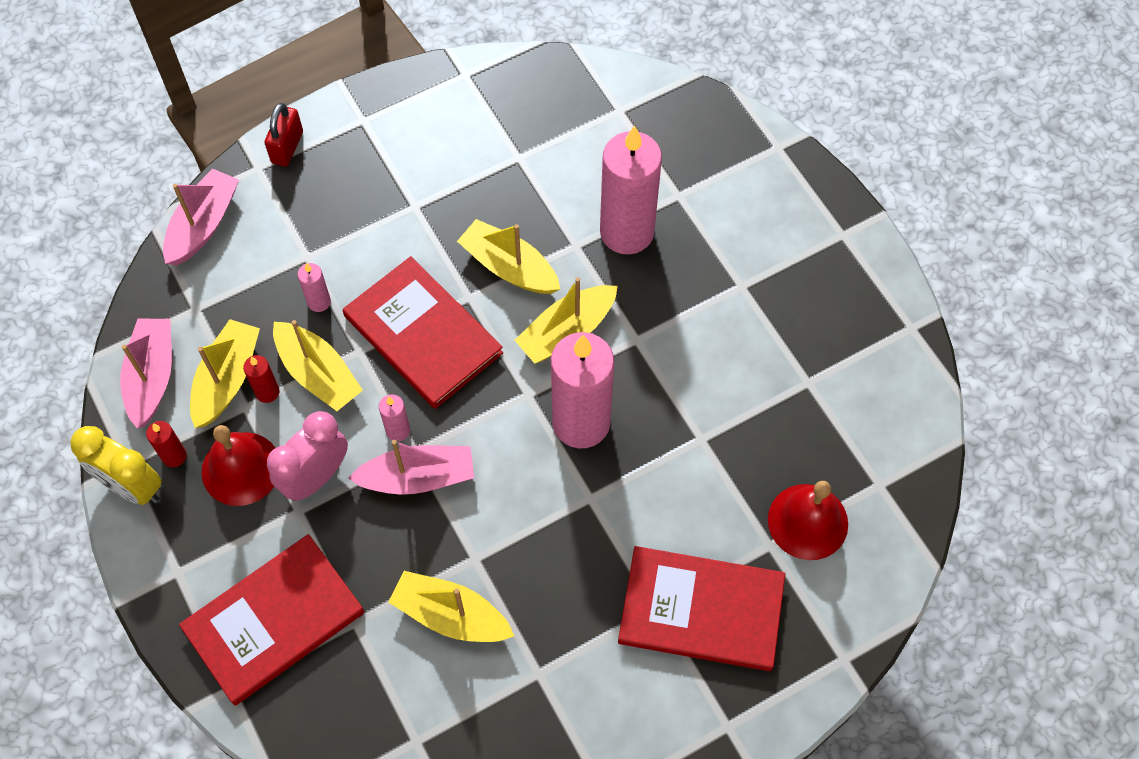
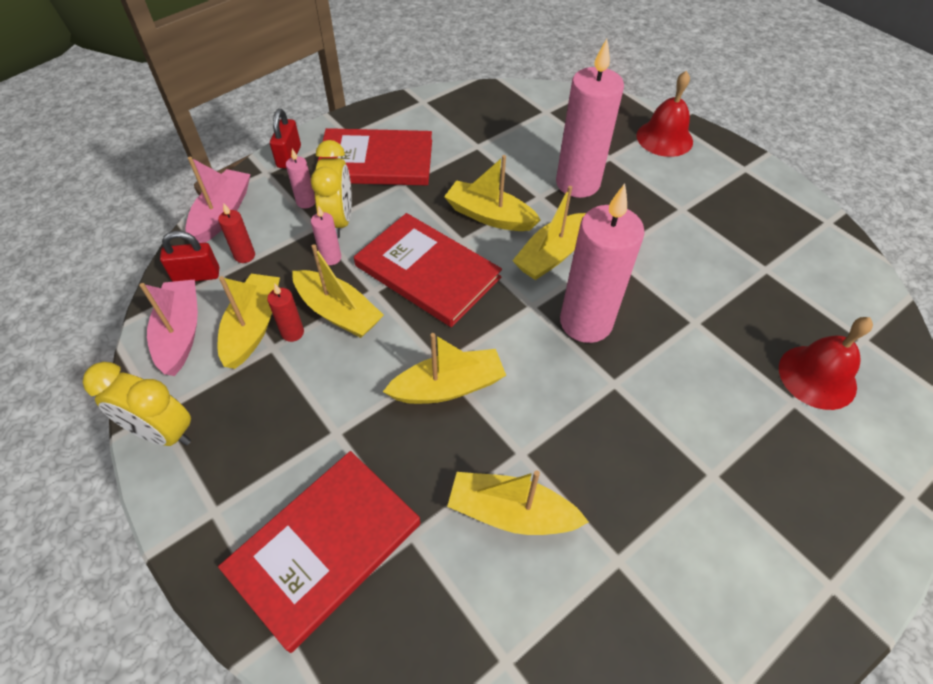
camera: 10 degrees left, 10 degrees down
red candle [146,421,187,467] -> red candle moved to [218,204,255,263]
red bell [202,425,275,506] -> red bell moved to [636,71,693,157]
pink clock [267,411,348,501] -> none
pink boat [348,440,474,495] -> yellow boat [383,333,506,404]
pink candle [379,394,410,441] -> pink candle moved to [286,149,315,209]
red book [618,546,785,671] -> red book moved to [318,128,432,185]
none -> red padlock [160,231,219,282]
none -> yellow clock [311,140,352,238]

